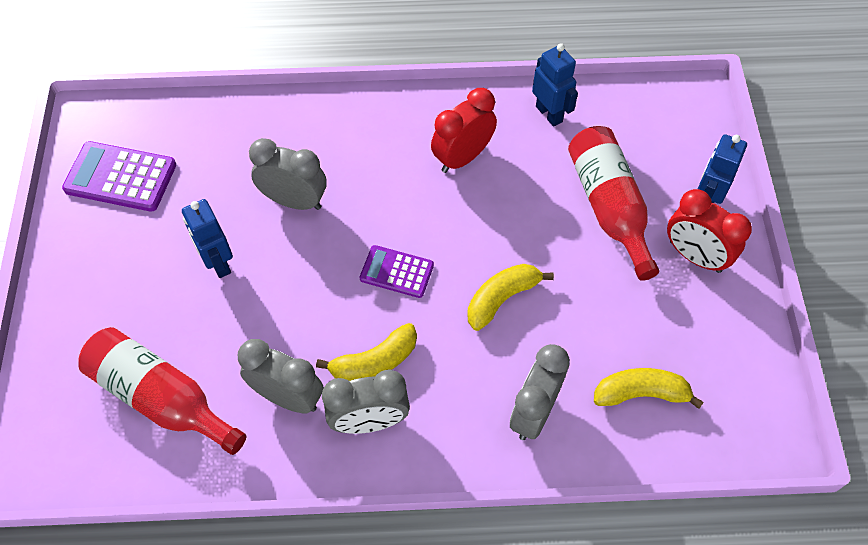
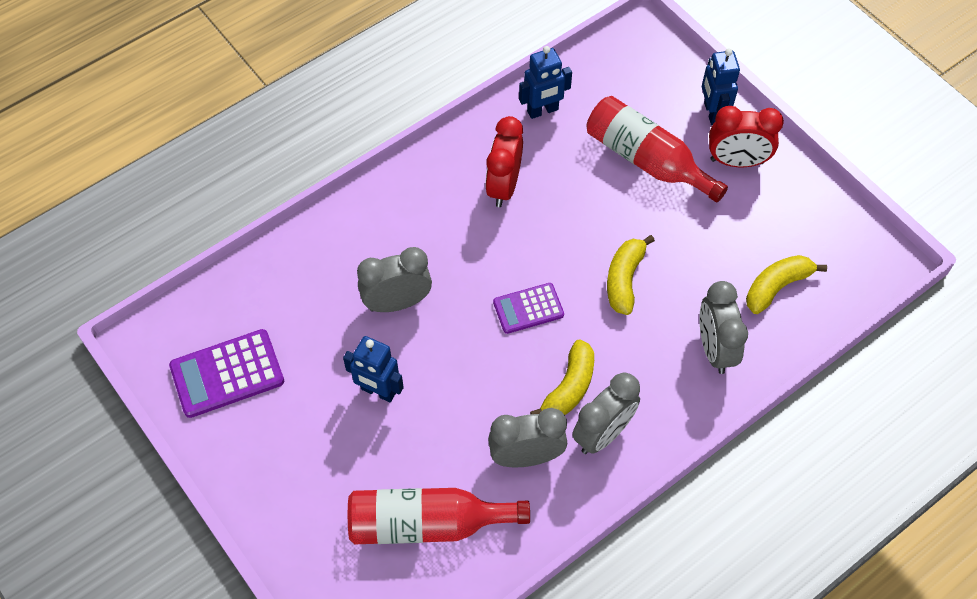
camera: 35 degrees left, 0 degrees up
blue robot [532,43,578,127] -> blue robot turned 135 degrees clockwise [519,46,572,119]

